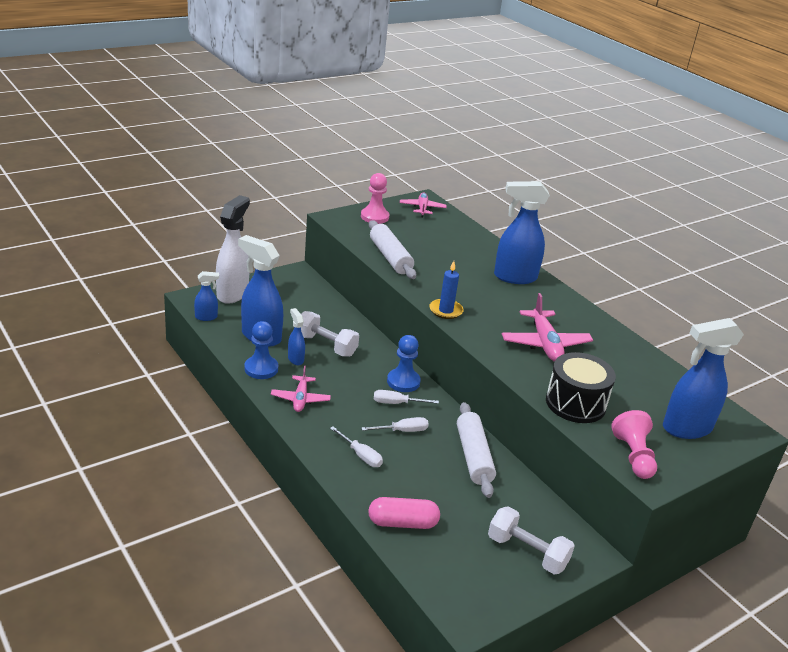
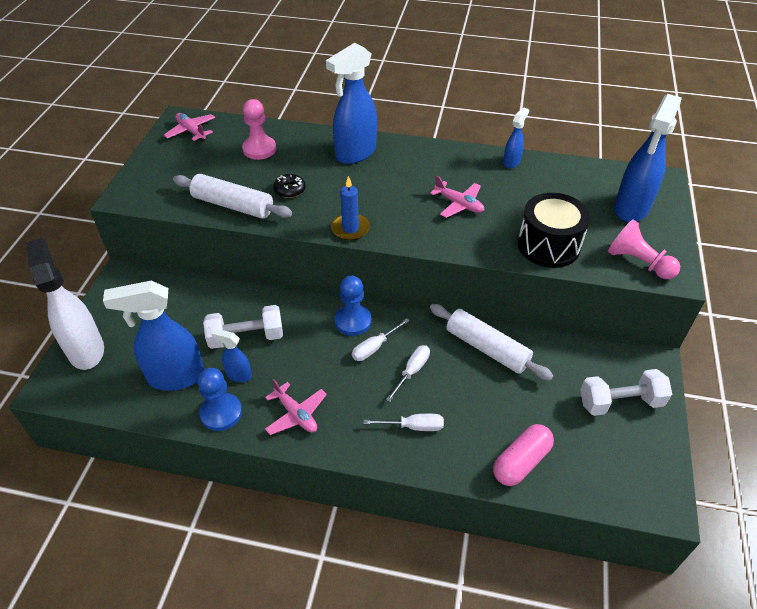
camera: 40 degrees left, 15 degrees up
blue spray bottle [194,271,219,321] -> blue spray bottle moved to [503,107,529,168]
pink pawn [361,173,389,224] -> pink pawn moved to [242,99,276,160]
pink plane [502,293,593,362] -> pink plane [430,175,484,218], size x0.64
none -> black donut [273,174,306,198]

